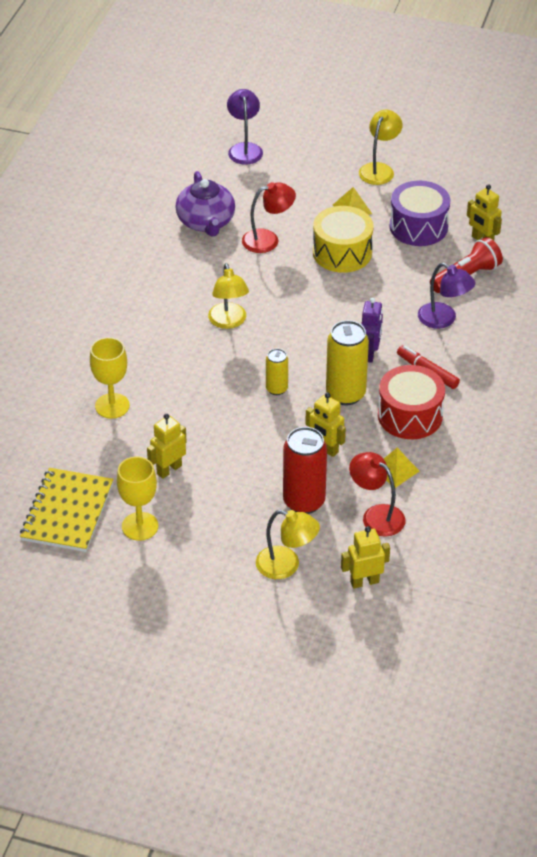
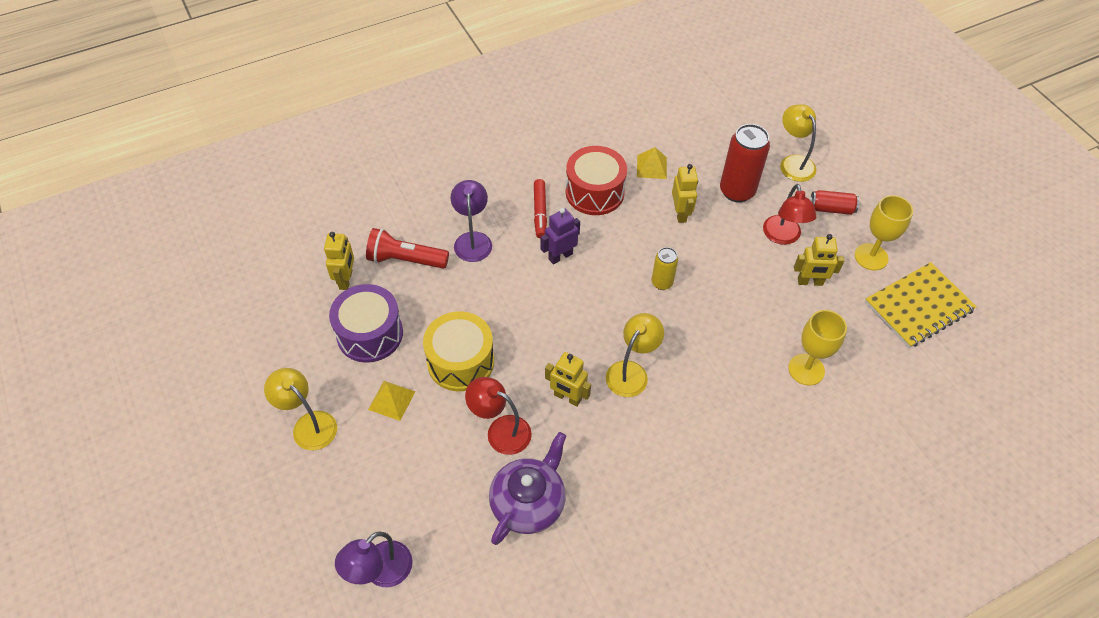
camera: 135 degrees left, 10 degrees up
yellow can [326,320,369,406] -> none
yellow robot [341,526,390,589] -> yellow robot moved to [545,352,591,407]
red lamp [349,452,406,536] -> red lamp moved to [763,184,817,245]
yellow lamp [359,110,403,185] -> yellow lamp turned 60 degrees clockwise [264,368,337,450]
none -> red can [810,190,859,215]

